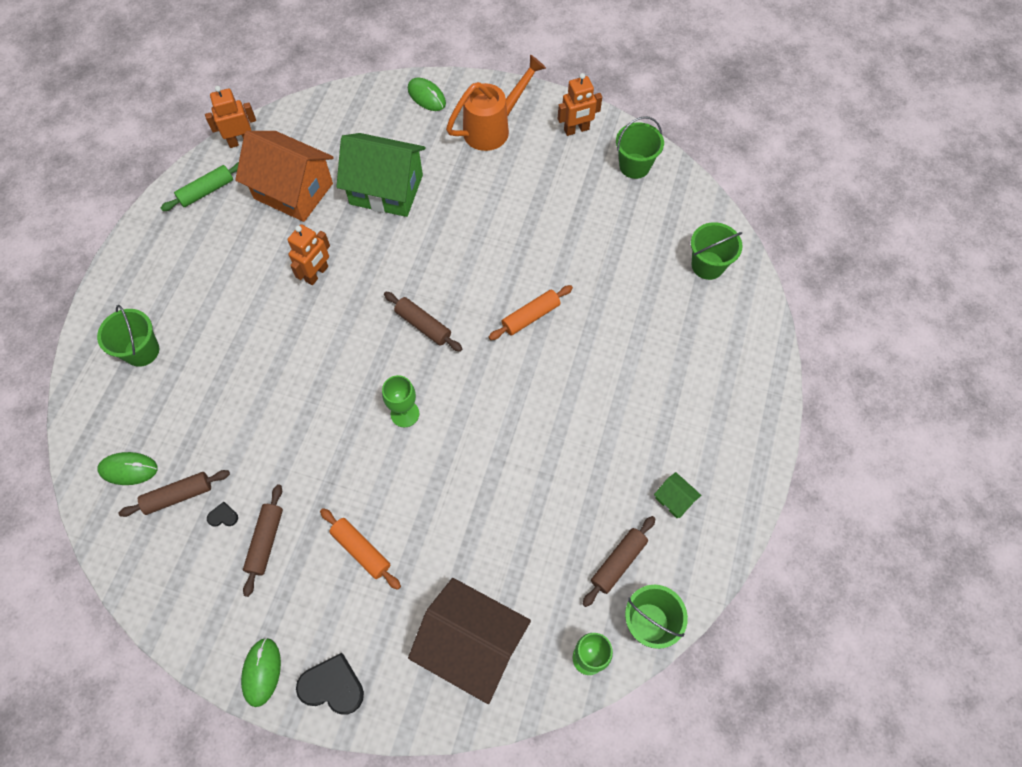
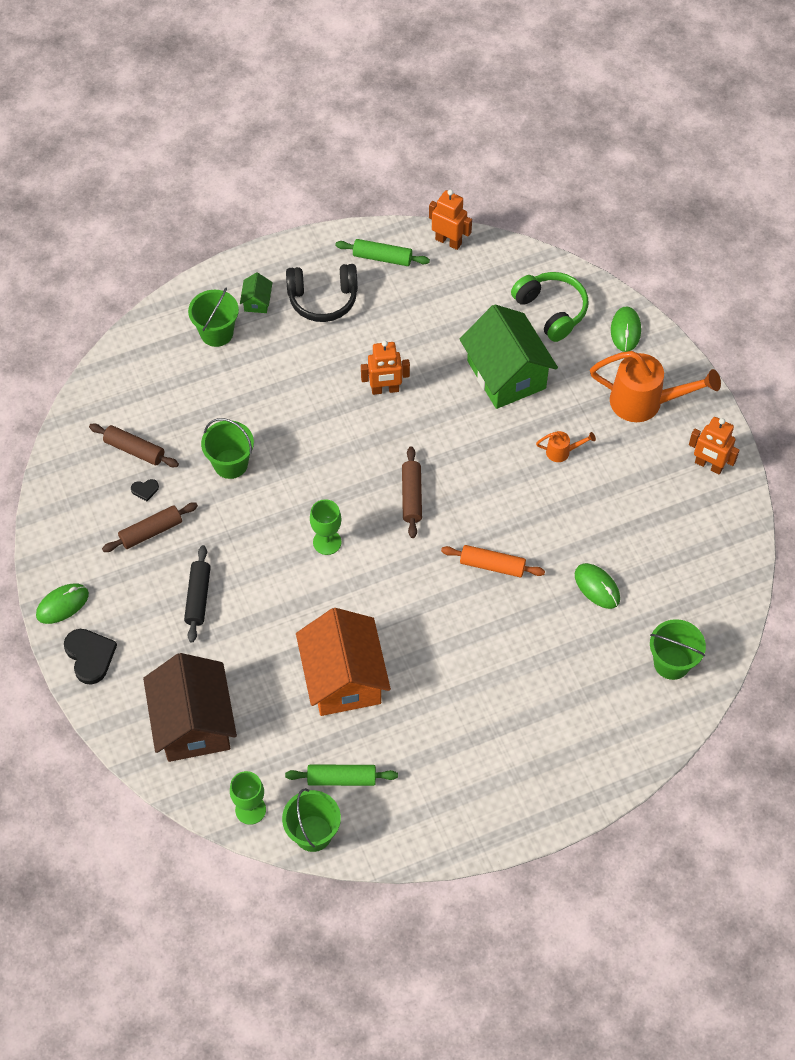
camera: 50 degrees right, 5 degrees down
green mouse [97,452,158,485] -> green mouse moved to [575,563,620,609]
black heart [207,502,238,527] -> black heart turned 120 degrees clockwise [131,479,159,501]
orange house [235,131,334,222] -> orange house moved to [296,608,391,716]
orange rolling pin [320,508,401,590] -> black rolling pin [184,545,211,642]
brown rolling pin [583,516,656,607] -> green rolling pin [285,765,398,786]
green bucket [616,116,664,179] -> green bucket moved to [201,418,254,479]
green house [654,472,701,518] -> green house moved to [240,272,273,313]
none -> black headphones [286,264,358,322]
none -> green headphones [511,272,588,342]
none -> orange watering can [536,431,596,462]

